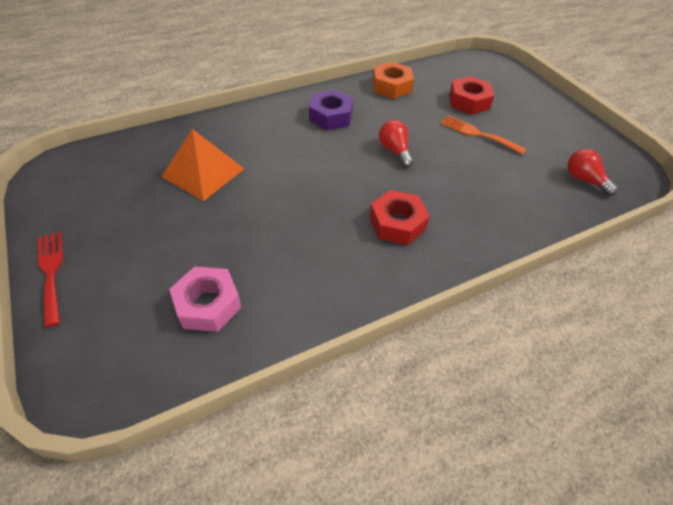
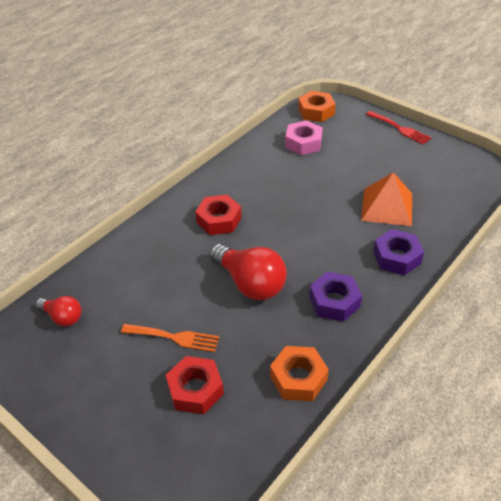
camera: 160 degrees right, 5 degrees down
red light bulb [379,120,413,167] -> red light bulb [209,244,287,300], size x1.78
none -> orange nut [298,91,336,122]
none -> purple nut [373,229,424,275]

